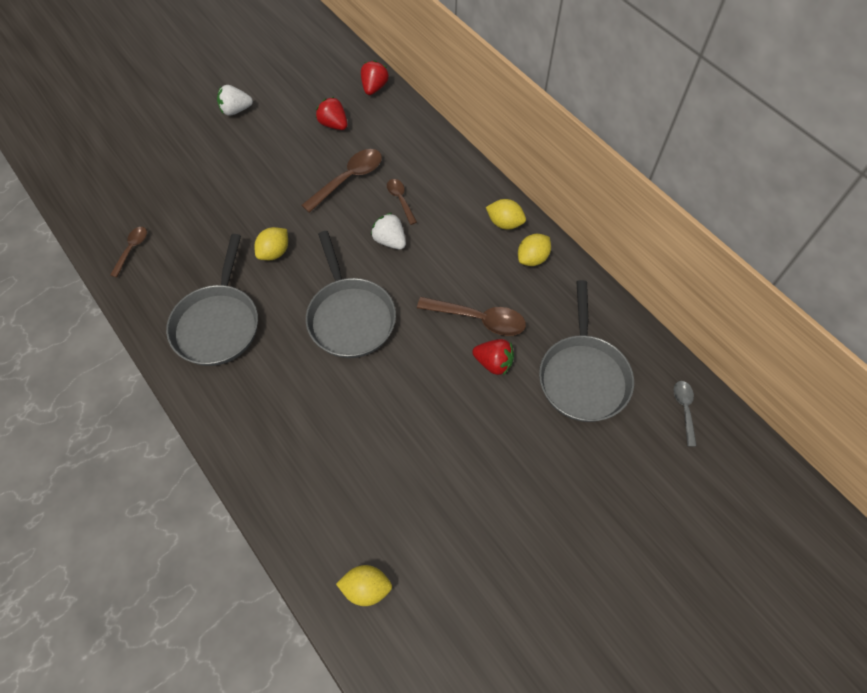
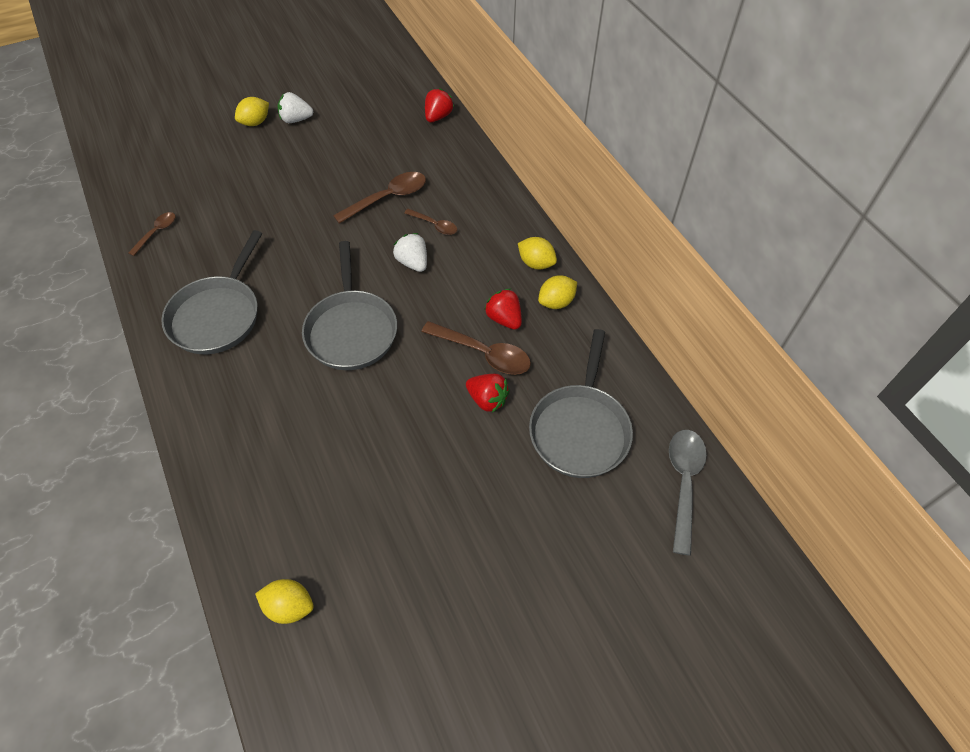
camera: 10 degrees right, 5 degrees down
yellow lemon [254,227,288,260] -> yellow lemon moved to [235,97,269,126]
red strawberry [316,97,348,130] -> red strawberry moved to [484,289,522,330]
brown spoon [387,179,417,225] -> brown spoon turned 135 degrees clockwise [404,209,457,235]
grey spoon [674,381,696,447] -> grey spoon [669,430,707,556], size x1.72

